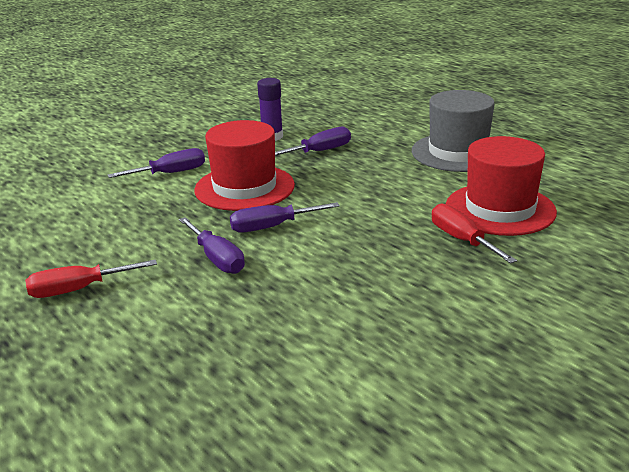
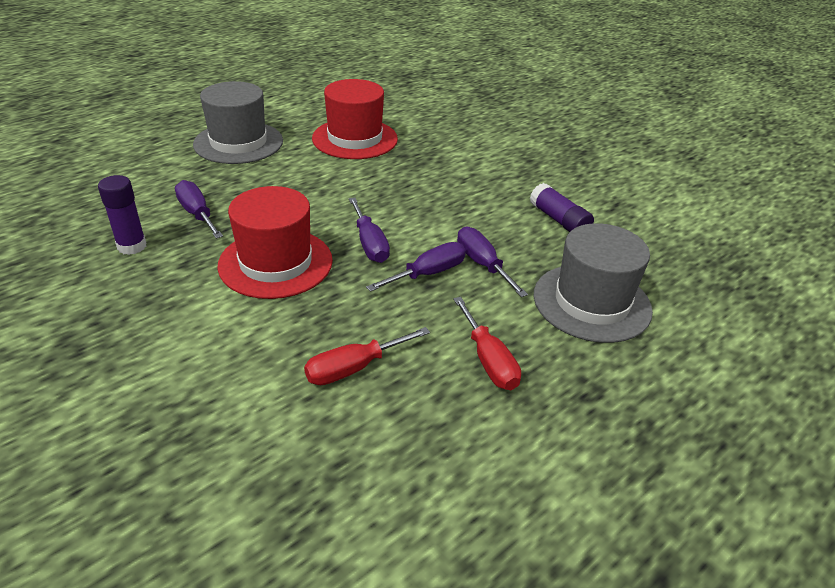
camera: 95 degrees left, 10 degrees up
purple screwdriver [108,148,205,178] -> purple screwdriver moved to [457,226,528,297]
red screwdriver [432,203,517,264] -> red screwdriver moved to [304,327,430,385]
none -> purple glue stick [530,183,594,232]
none -> grey hat [534,223,653,343]

